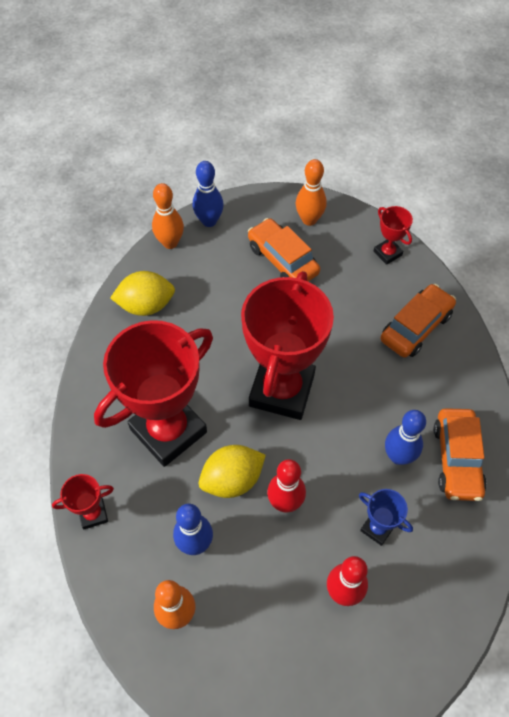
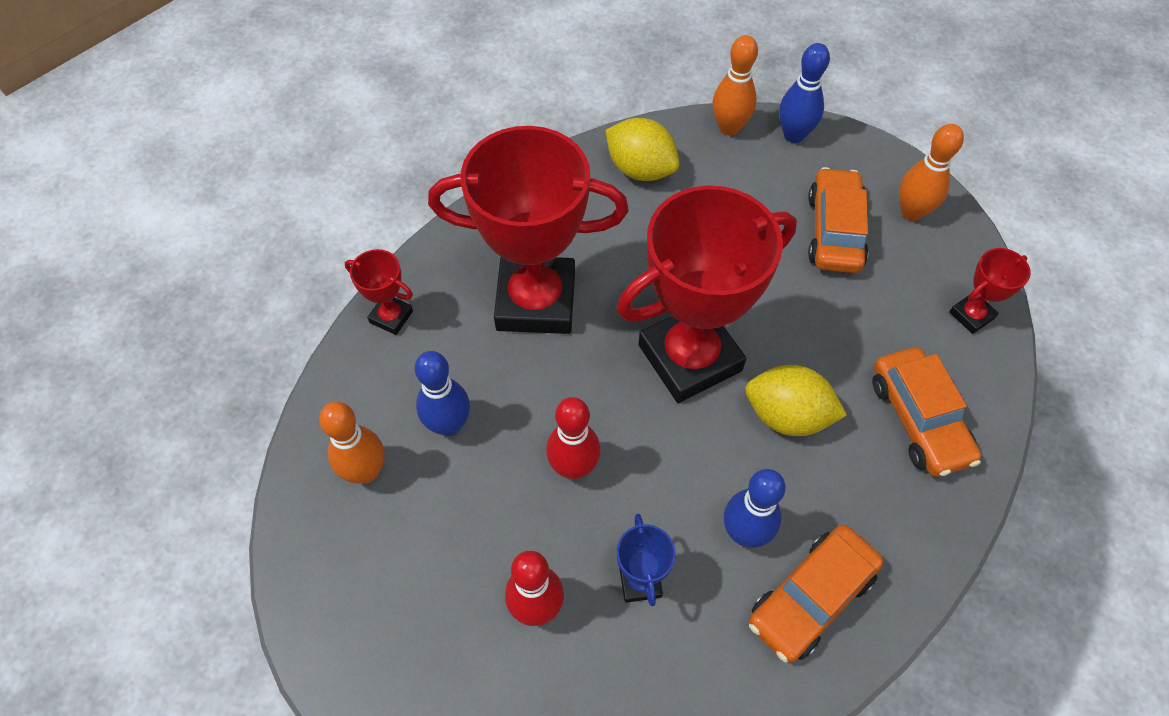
camera: 45 degrees right, 0 degrees up
yellow lemon [199,445,266,498] -> yellow lemon moved to [745,365,847,436]
red trophy [374,206,413,265] -> red trophy turned 45 degrees clockwise [949,248,1031,334]
orange car [381,284,456,358] -> orange car turned 75 degrees clockwise [872,347,981,477]

